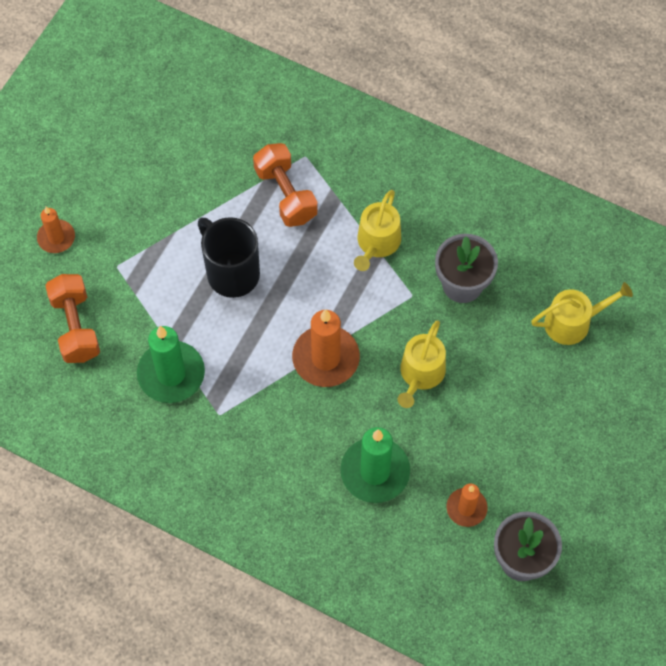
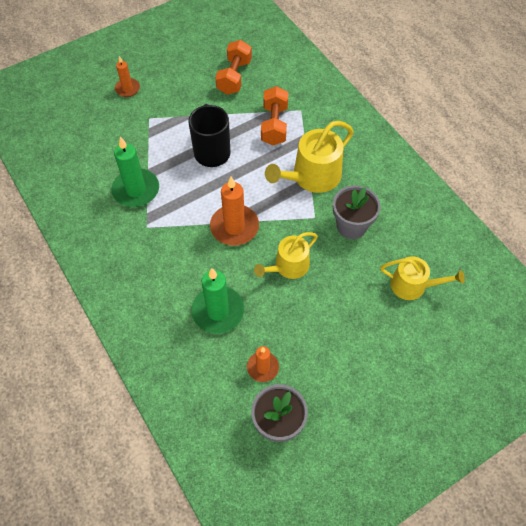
camera: 30 degrees right, 5 degrees down
orange dumbbell [45,274,100,363] -> orange dumbbell moved to [215,40,252,95]
yellow watering can [354,190,401,271] -> yellow watering can [265,121,354,193], size x1.53

